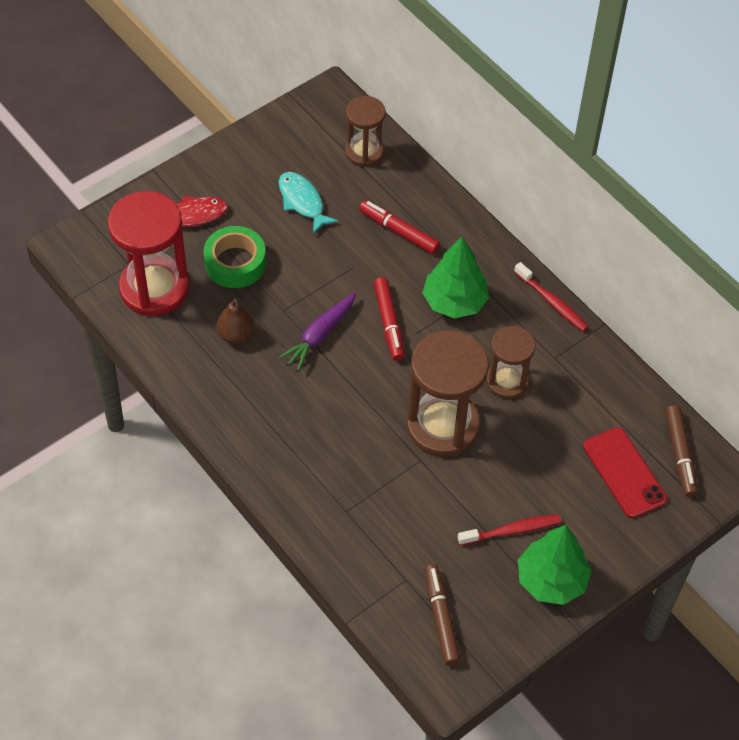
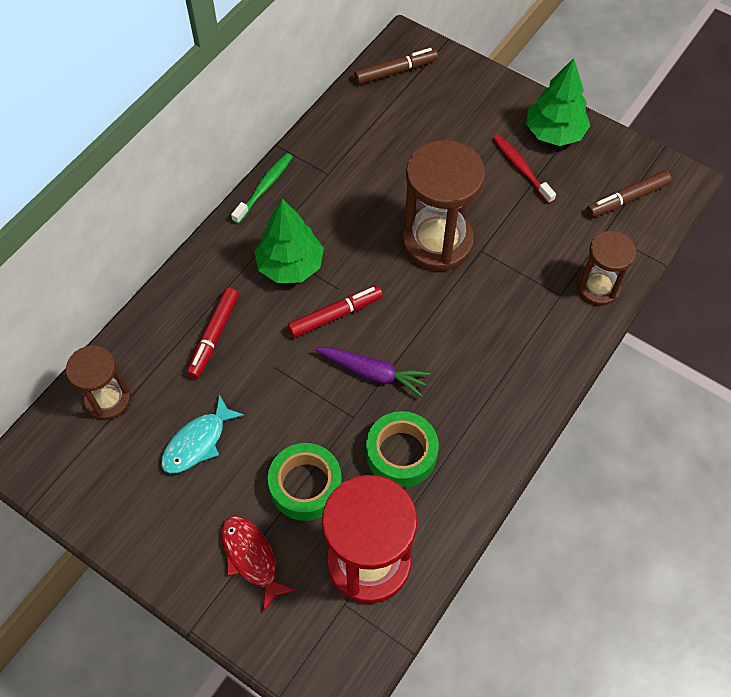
camera: 105 degrees left, 5 degrees up
brown pear [216,299,254,344] -> green tape [366,411,439,488]
brown hourglass [486,326,535,399] -> brown hourglass moved to [577,231,636,306]
red toothbrush [514,262,588,332] -> green toothbrush [231,153,293,224]
red phone [583,427,667,518] -> none

